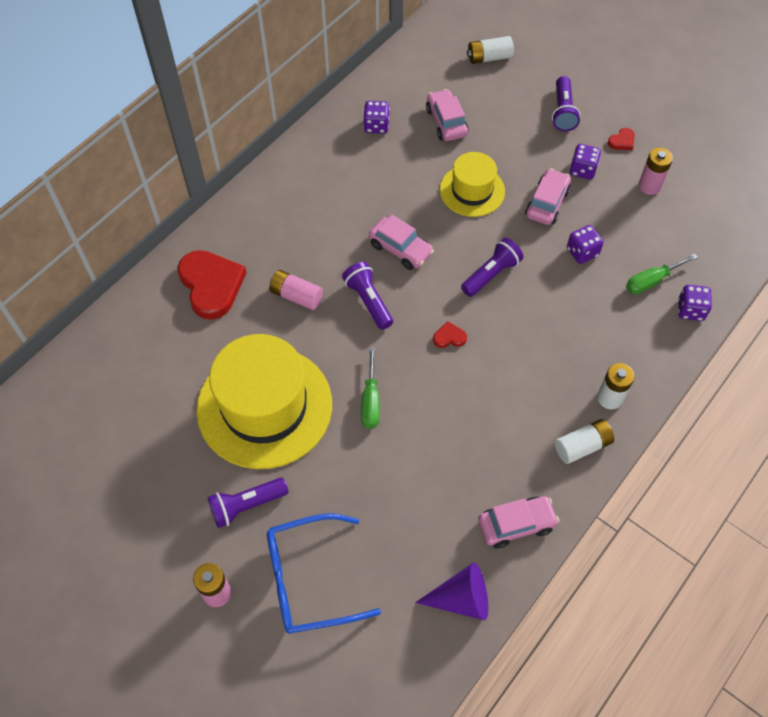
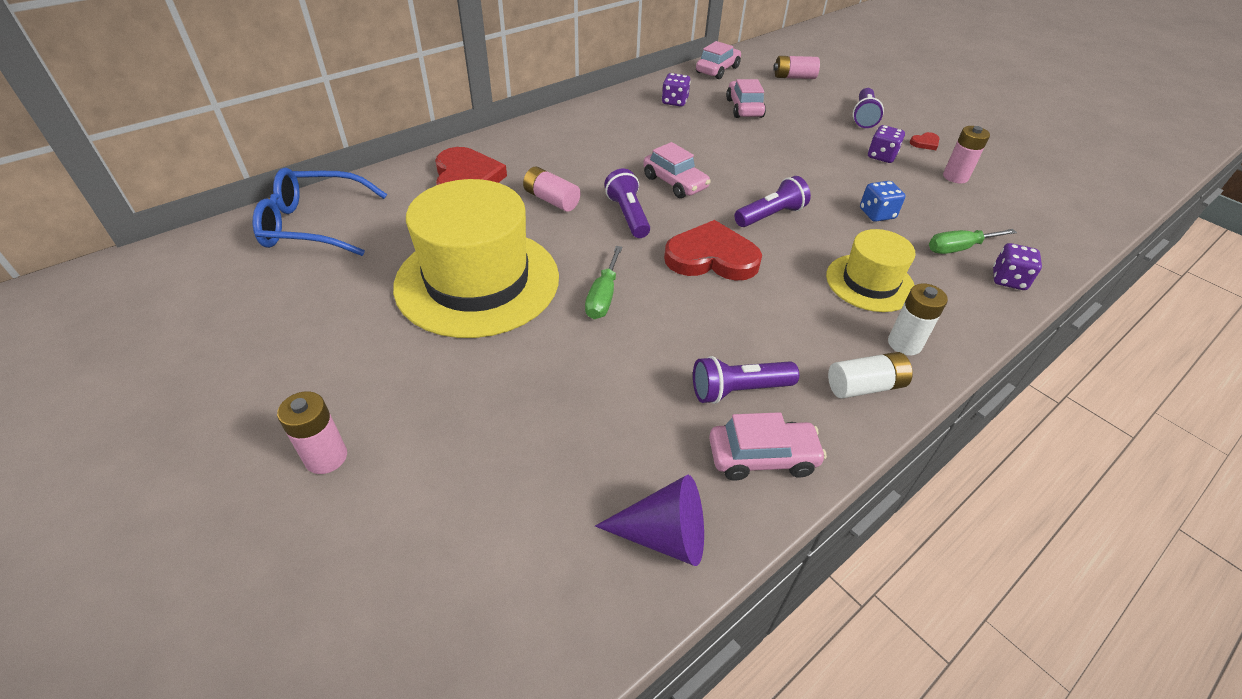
camera: 10 degrees right, 15 degrees down
purple flashlight [208,477,289,528] -> purple flashlight moved to [693,356,799,404]
blue glasses [267,514,381,634] -> blue glasses moved to [253,168,387,256]
red heart [433,321,467,348] -> red heart [664,220,762,281], size x2.37
yellow hat [440,152,505,217] -> yellow hat moved to [826,229,915,312]
white battery [467,36,514,64] -> pink battery [773,56,820,79]
pink car [525,168,571,225] -> pink car moved to [696,41,741,79]
purple dice [567,225,604,264] -> blue dice [860,181,906,222]

